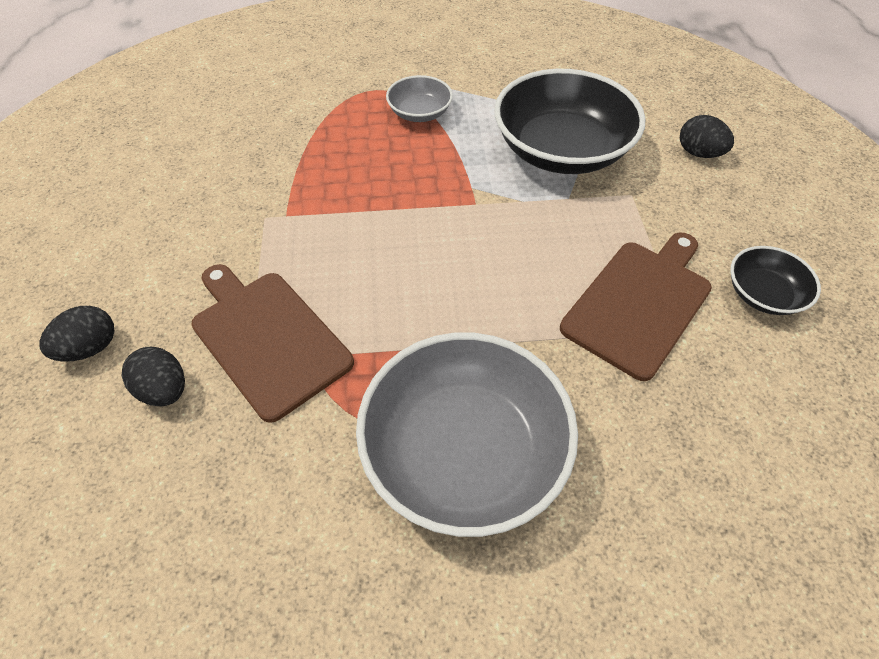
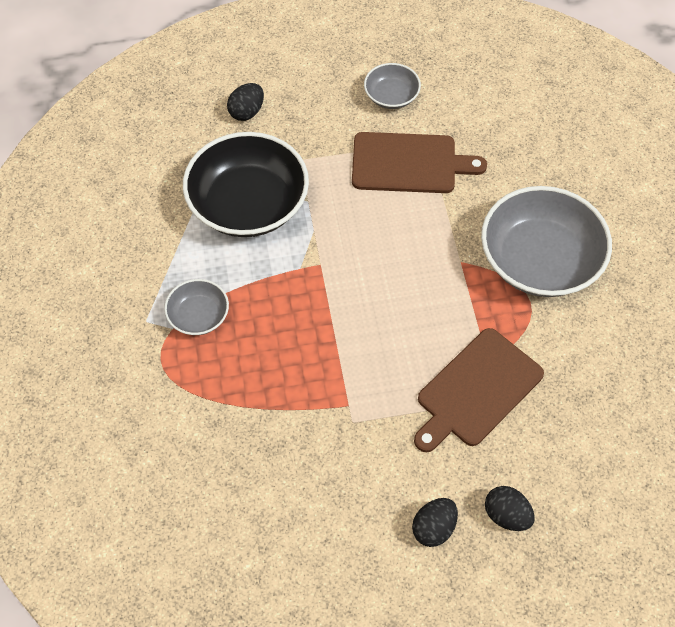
camera: 95 degrees left, 5 degrees up
black egg [121,347,185,407] -> black egg moved to [412,498,458,547]
brown cutting board [560,233,712,381] -> brown cutting board turned 150 degrees clockwise [352,132,487,193]
black bowl [730,246,821,315] -> grey bowl [364,63,421,109]

